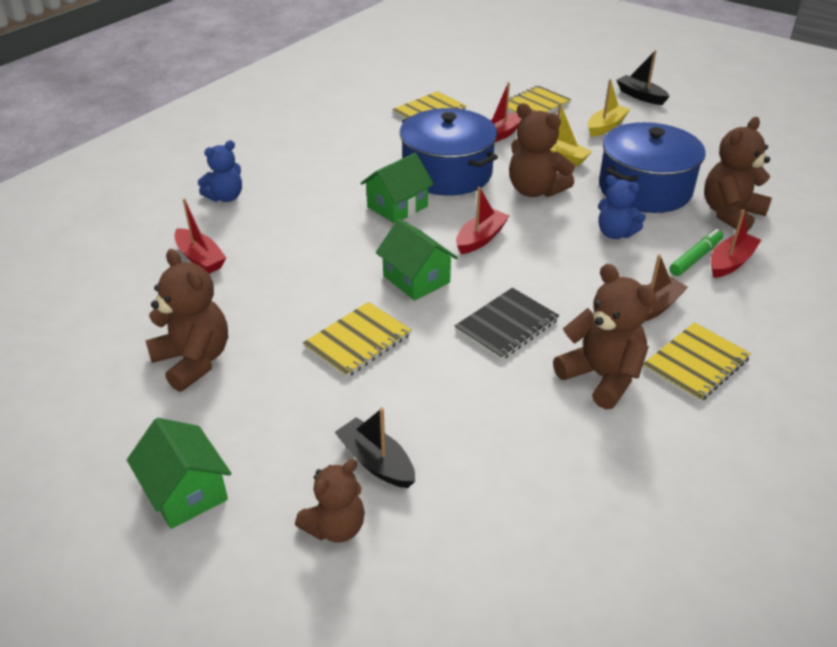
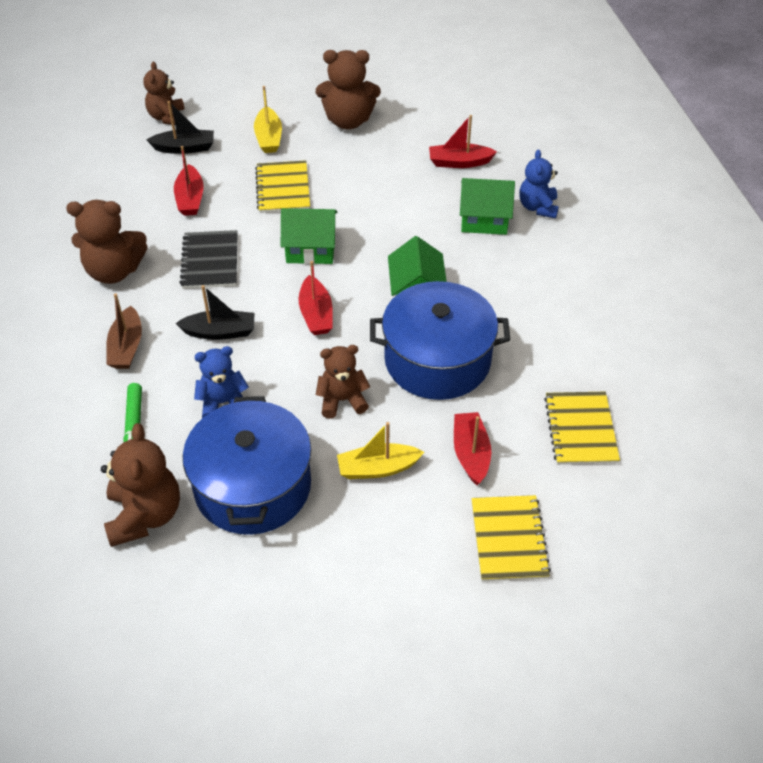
camera: 130 degrees right, 10 degrees up
green house [127,418,231,529] -> green house moved to [460,178,515,235]
brown teddy bear [509,103,575,197] -> brown teddy bear [316,345,370,419], size x0.67
yellow boat [588,79,631,137] -> yellow boat moved to [254,86,282,153]
black boat [617,50,670,105] -> black boat moved to [175,285,255,340]
yellow notebook [643,322,751,402] -> none
red boat [711,210,761,278] -> red boat moved to [174,146,204,216]

